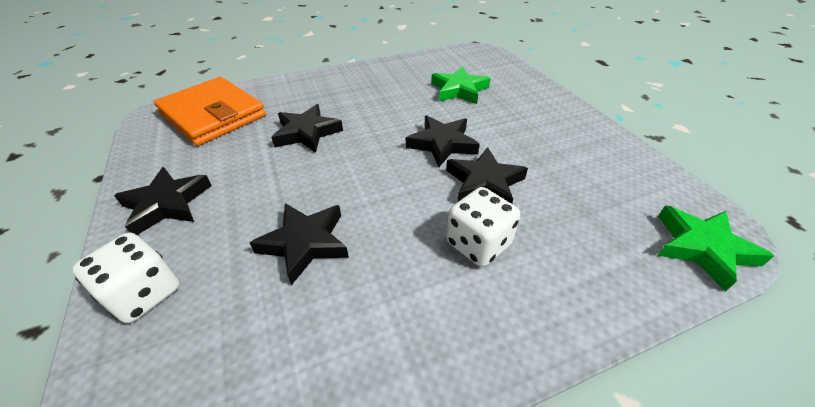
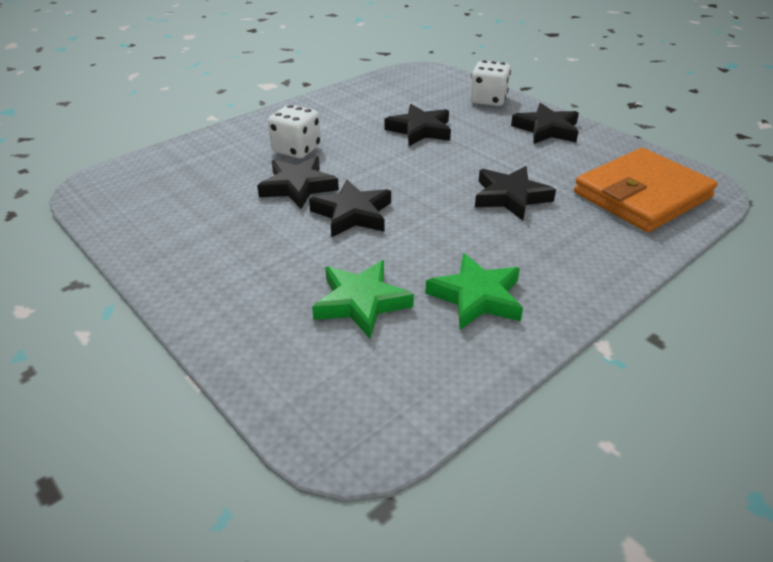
camera: 160 degrees right, 5 degrees down
orange wallet [154,77,266,146] -> orange wallet turned 60 degrees counterclockwise [574,148,718,232]
green star [657,206,774,292] -> green star moved to [425,253,523,330]

